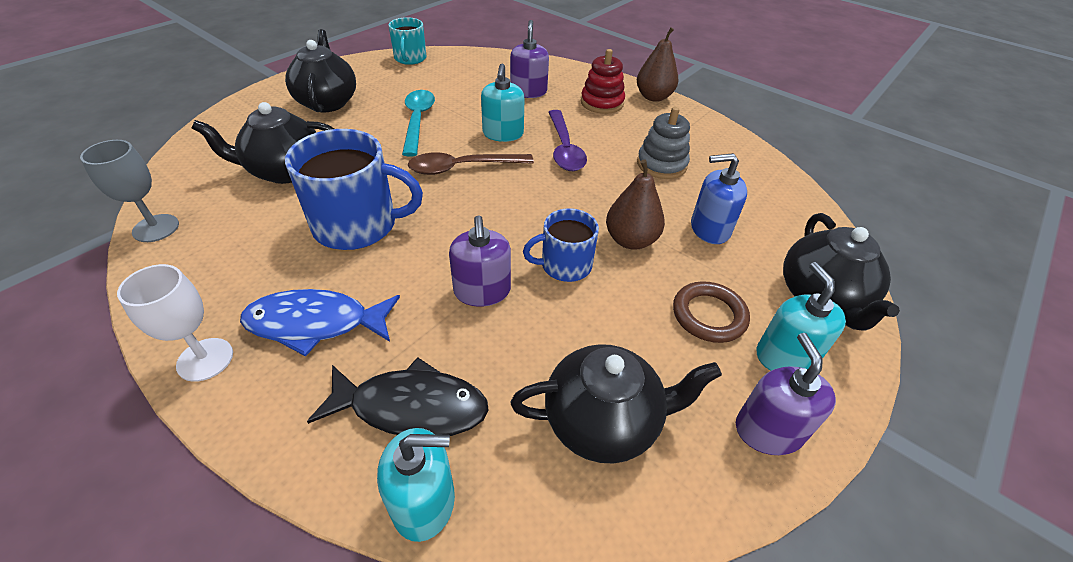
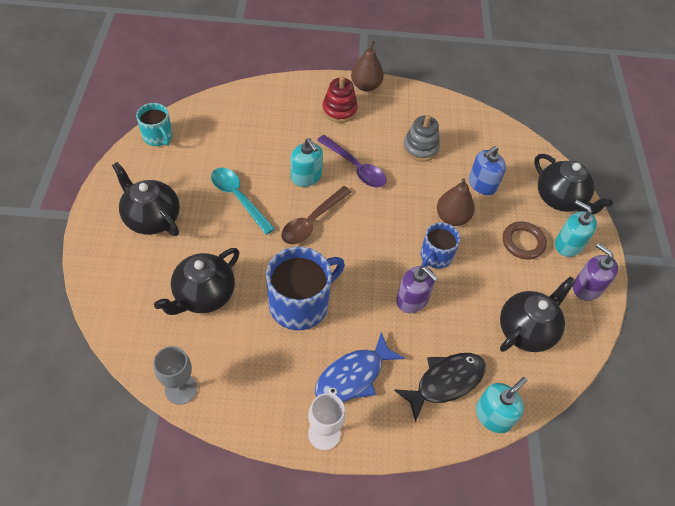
camera: 40 degrees left, 10 degrees up
purple soap dispenser [510,20,549,98] -> none

